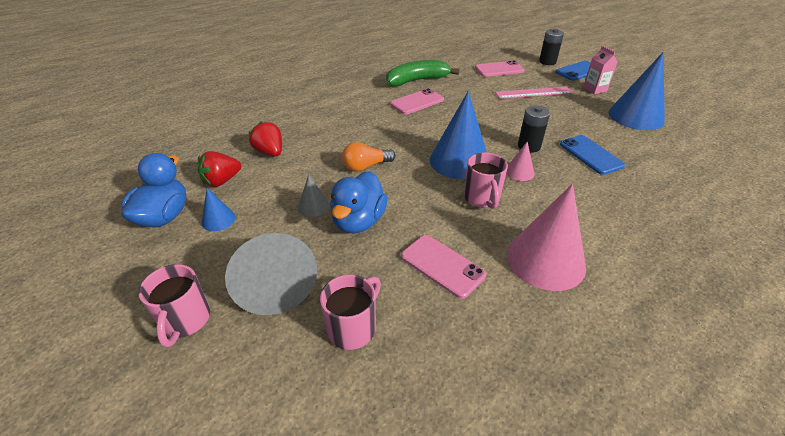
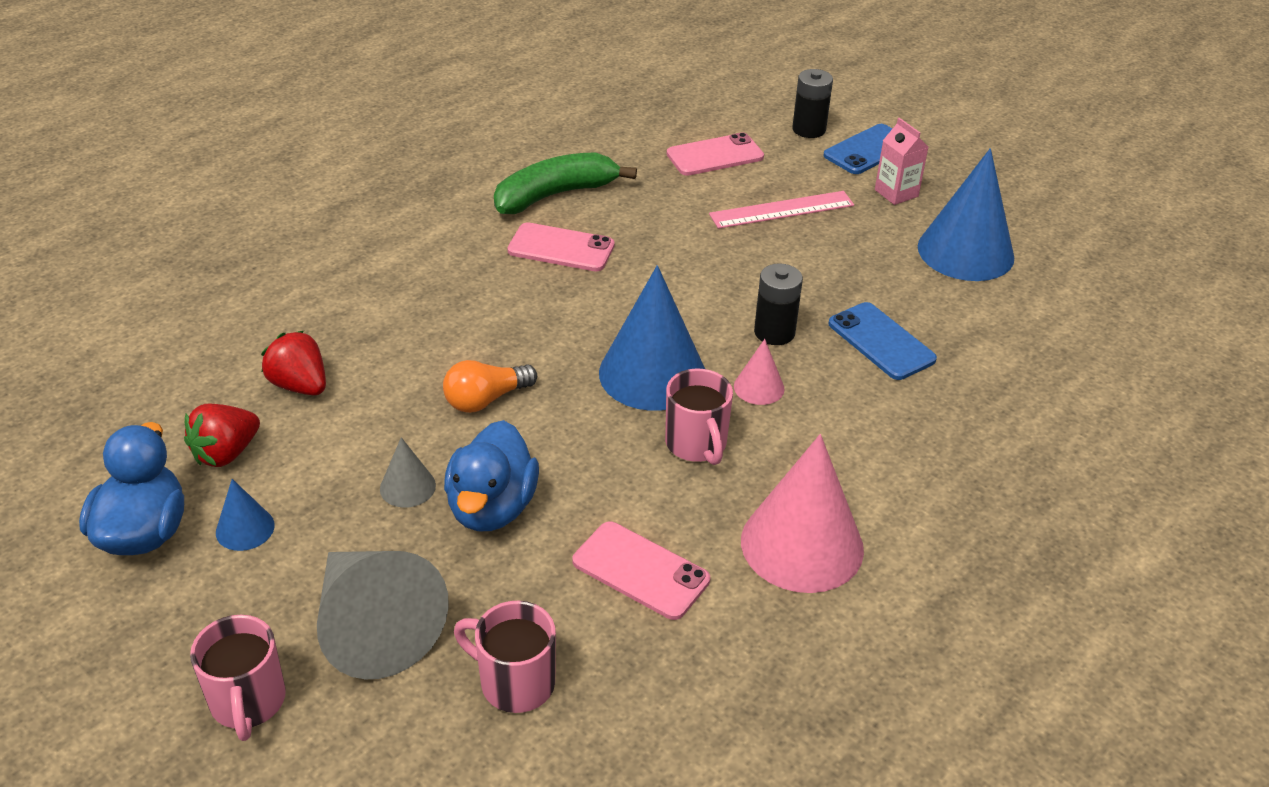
camera: 10 degrees left, 0 degrees up
pink mug [320,274,381,350] -> pink mug turned 90 degrees counterclockwise [454,601,556,713]
pink phone [390,88,444,114] -> pink phone turned 60 degrees clockwise [507,222,615,271]

